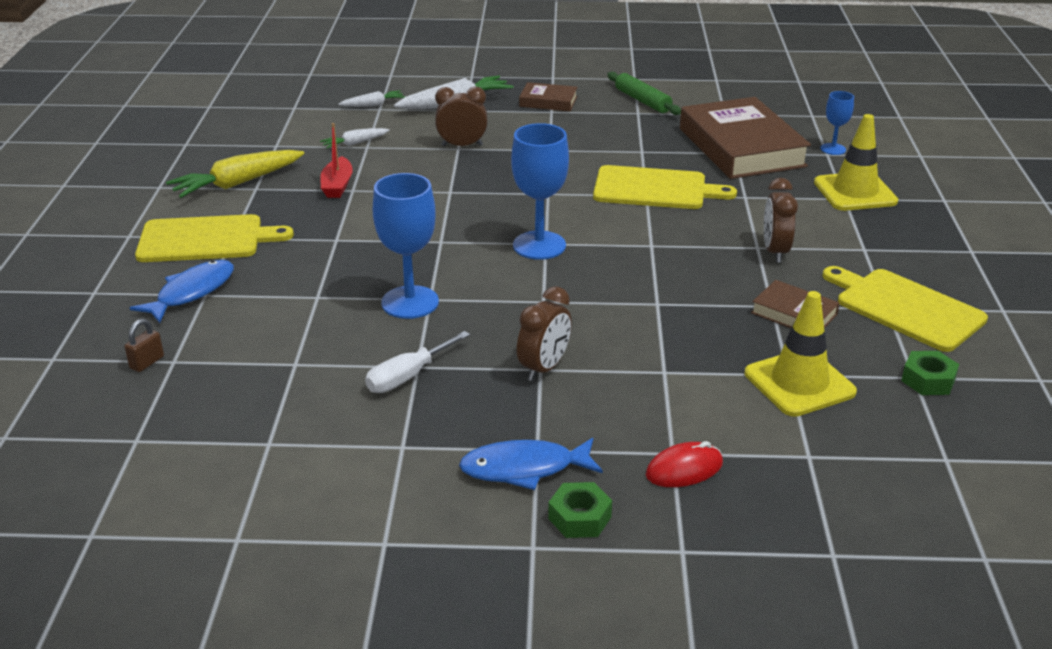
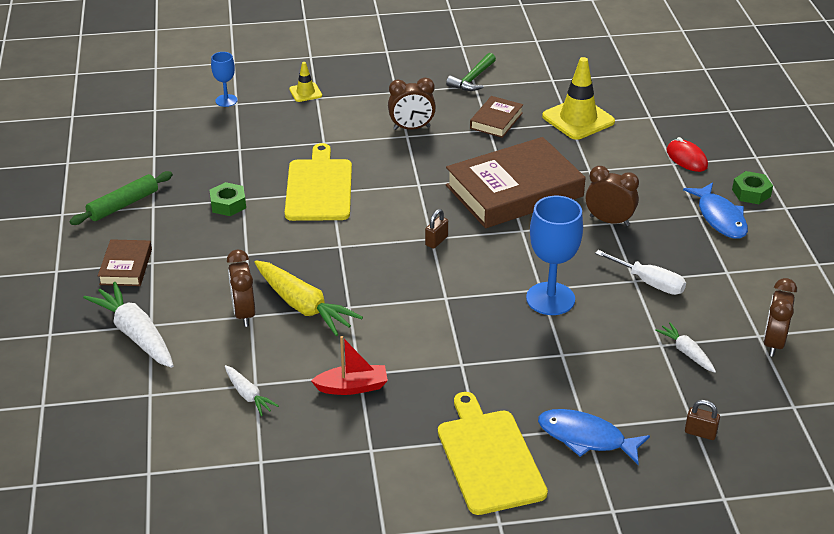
camera: 100 degrees left, 5 degrees up
yellow carrot [166,150,304,198] -> yellow carrot moved to [254,260,363,336]
white carrot [338,90,405,107] -> white carrot moved to [655,322,716,373]
blue goblet [511,123,569,260] -> brown padlock [425,209,448,249]
brown book [680,97,811,179] -> brown book moved to [446,137,586,228]
yellow traffic cone [814,114,898,211] -> yellow traffic cone [289,62,322,102], size x0.51
yellow cutting board [823,266,988,352] -> green hammer [446,53,496,91]
green nut [901,351,959,395] -> green nut moved to [209,182,246,216]
none -> brown clock [763,278,797,357]

